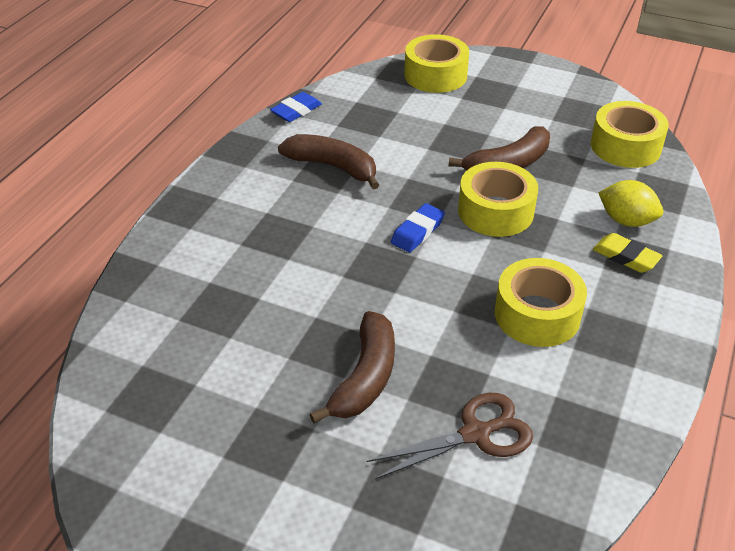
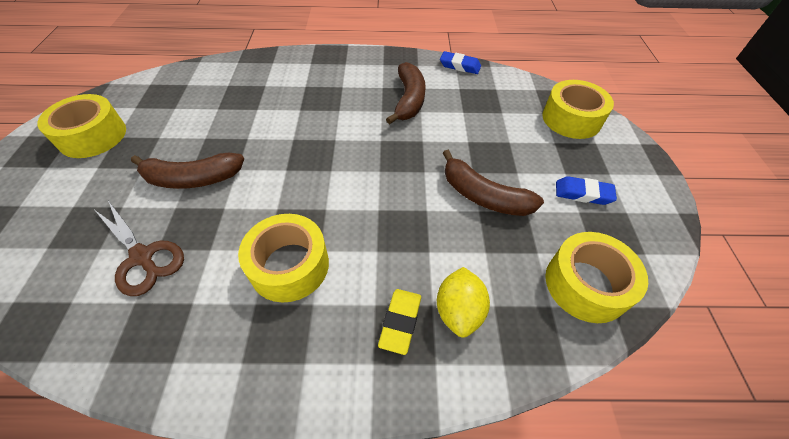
camera: 65 degrees right, 10 degrees up
blue eraser [391,203,445,252] -> blue eraser moved to [556,176,617,205]
yellow tape [458,162,538,237] -> yellow tape moved to [37,94,126,158]

